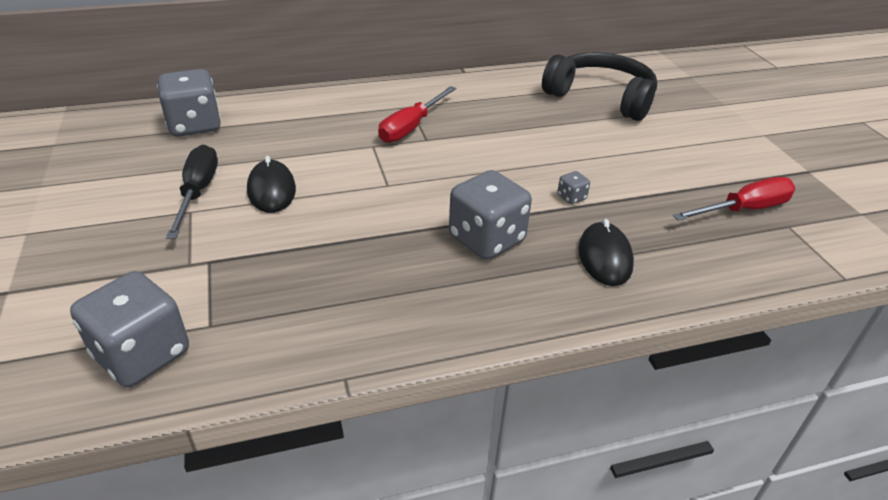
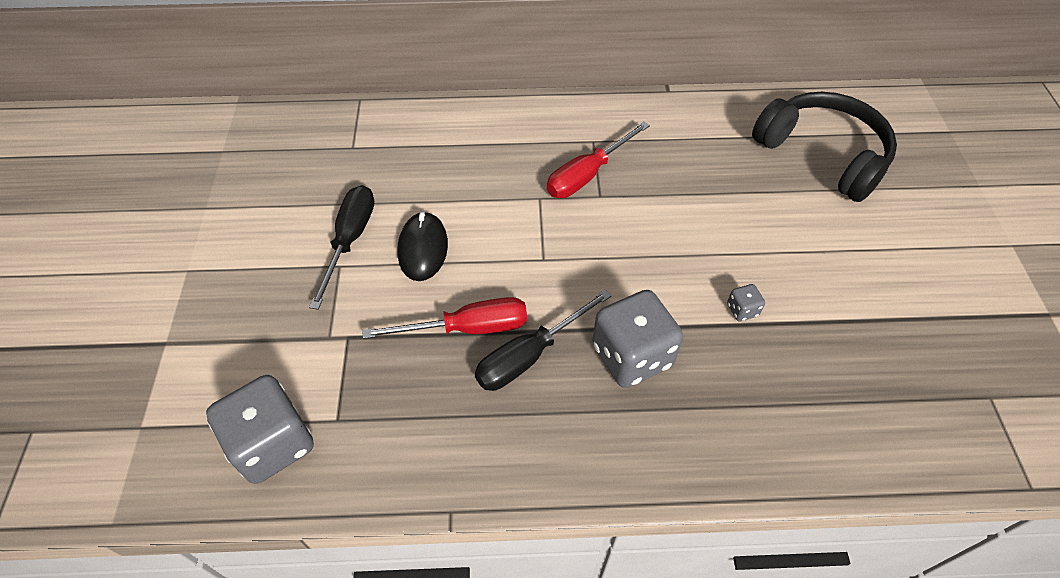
camera: 15 degrees right, 15 degrees up
grey dice [157,69,221,137] -> none
black mouse [578,219,634,286] -> none
red screwdriver [673,177,795,221] -> red screwdriver moved to [362,297,527,339]
none -> black screwdriver [475,290,611,391]

